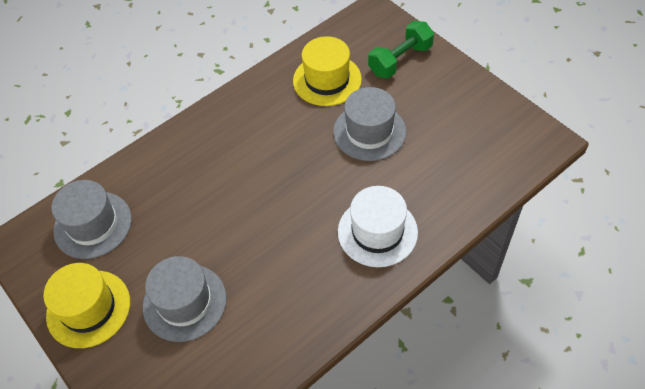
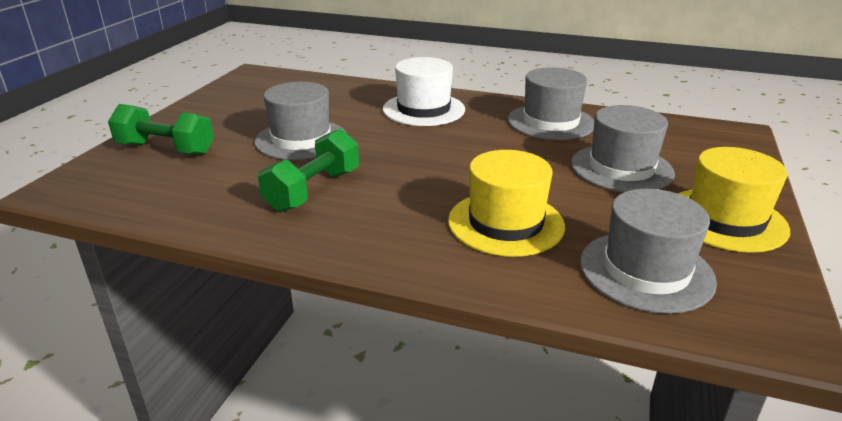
camera: 125 degrees left, 25 degrees down
yellow hat [293,36,362,106] -> yellow hat moved to [448,150,565,257]
none -> green dumbbell [258,129,359,212]
none -> grey hat [508,67,594,140]

